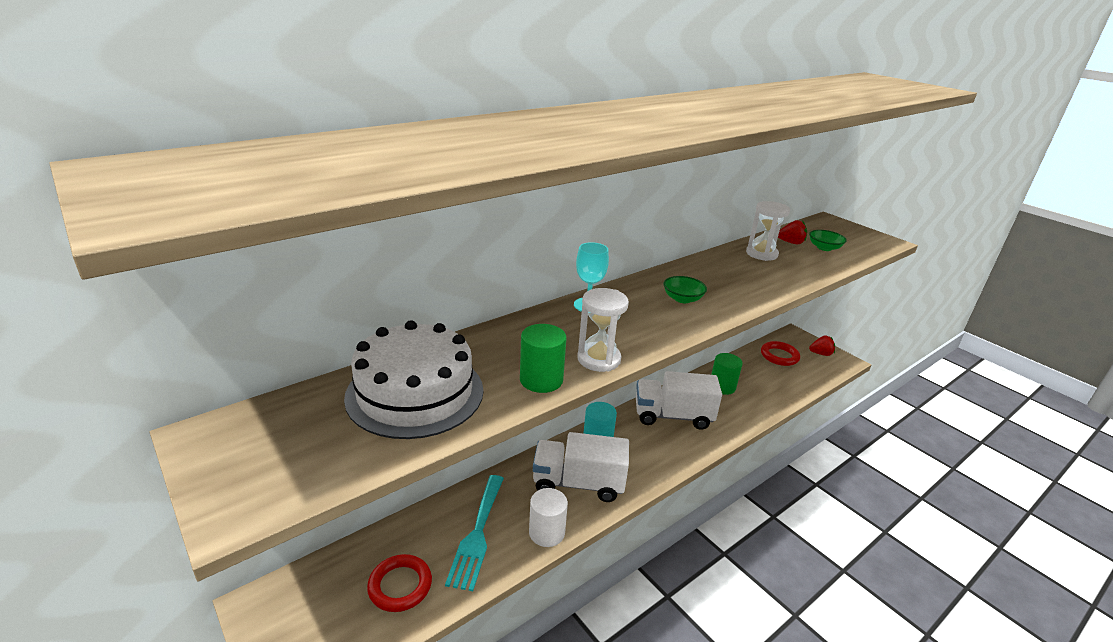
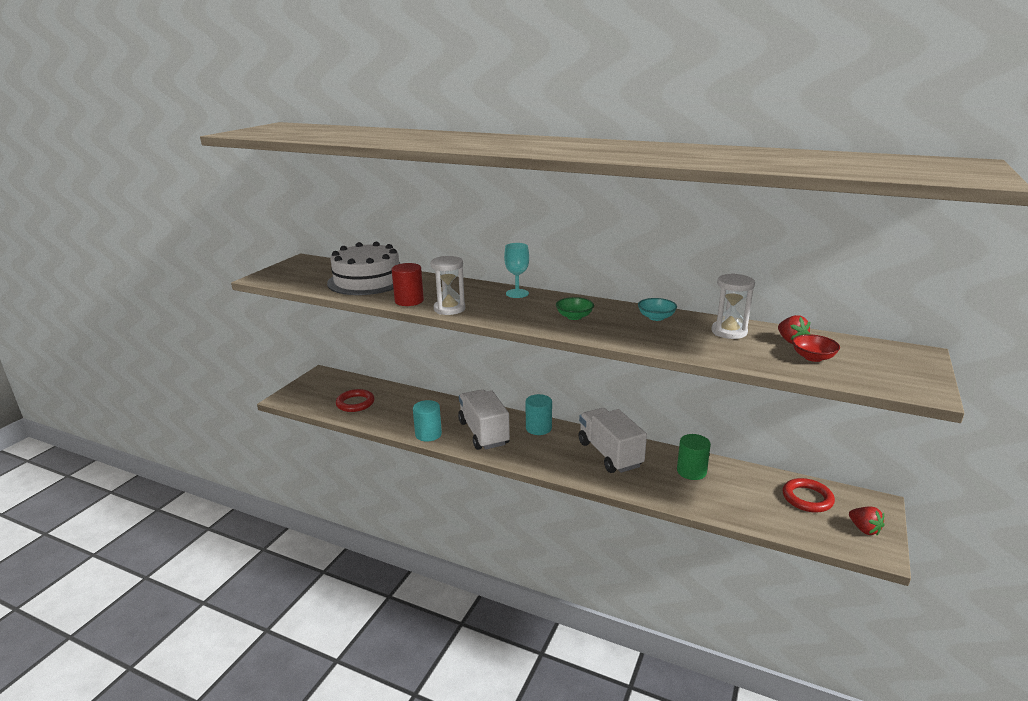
camera: 65 degrees right, 5 degrees down
turquoise fork [445,475,504,591] -> none
green cylinder [520,324,567,393] -> red cylinder [392,263,424,306]
white cylinder [529,488,568,547] -> turquoise cylinder [413,400,442,442]
green bowl [809,230,847,251] -> red bowl [792,334,840,362]
none -> turquoise bowl [638,298,677,321]

